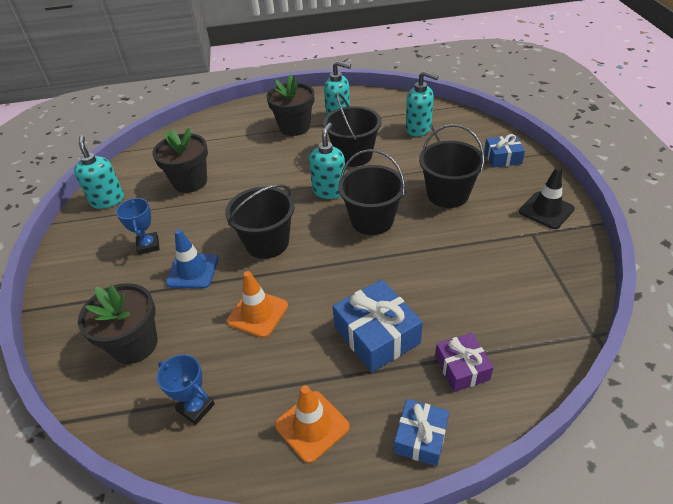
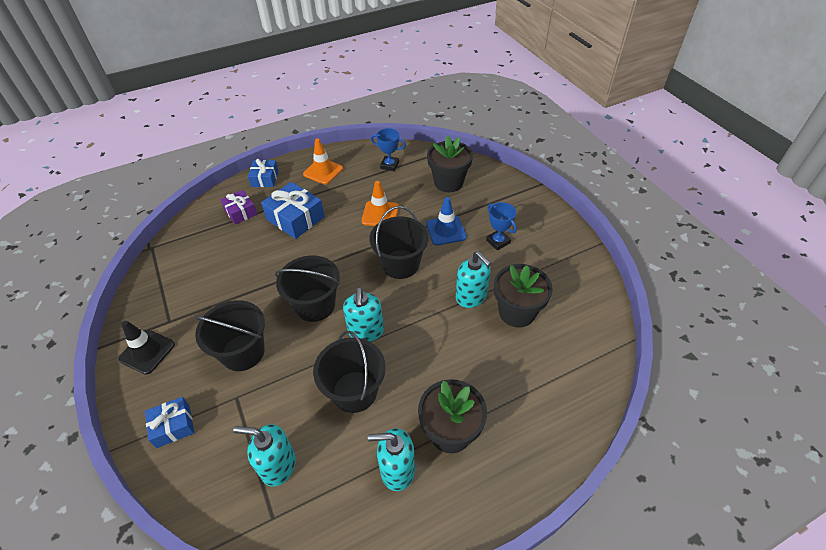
camera: 160 degrees right, 5 degrees up
turquoise soap dispenser [74,135,124,209] -> turquoise soap dispenser moved to [456,251,491,308]

